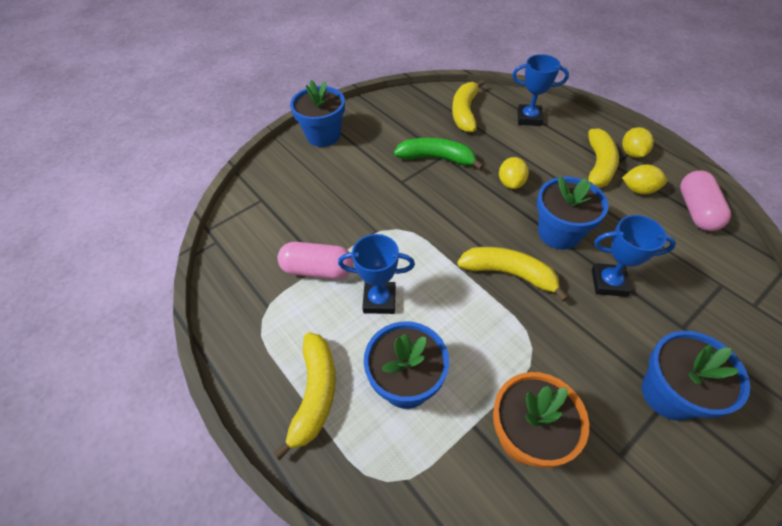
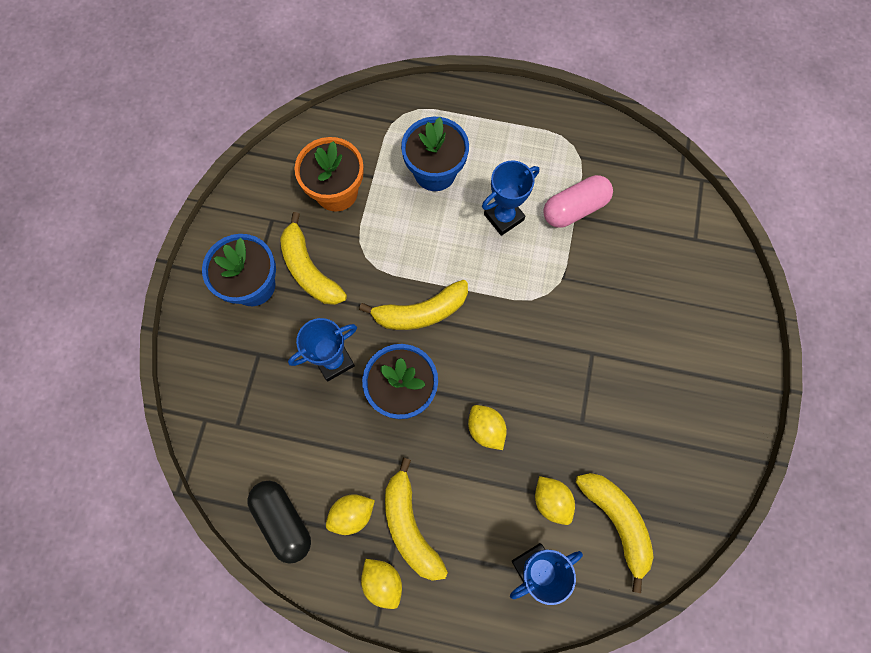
camera: 140 degrees right, 20 degrees up
yellow banana [273,333,336,461] -> yellow banana moved to [280,212,347,305]
blue flower pot [290,80,345,147] -> none
green banana [394,138,484,170] -> none
pink capsule [680,170,731,231] -> black capsule [248,481,311,564]
none -> yellow lemon [535,476,575,525]

